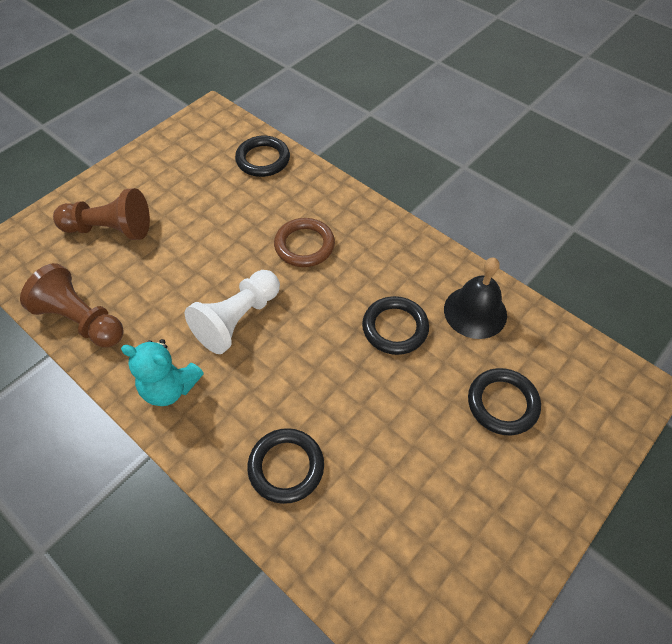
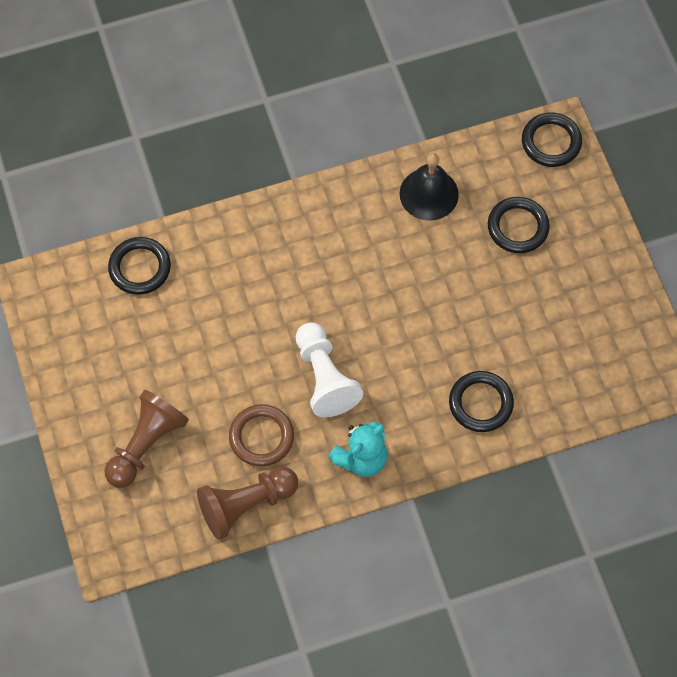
camera: 60 degrees left, 10 degrees up
brown ring [274,218,335,267] -> brown ring moved to [229,404,294,467]
black ring [362,296,429,355] -> black ring moved to [522,112,582,167]

